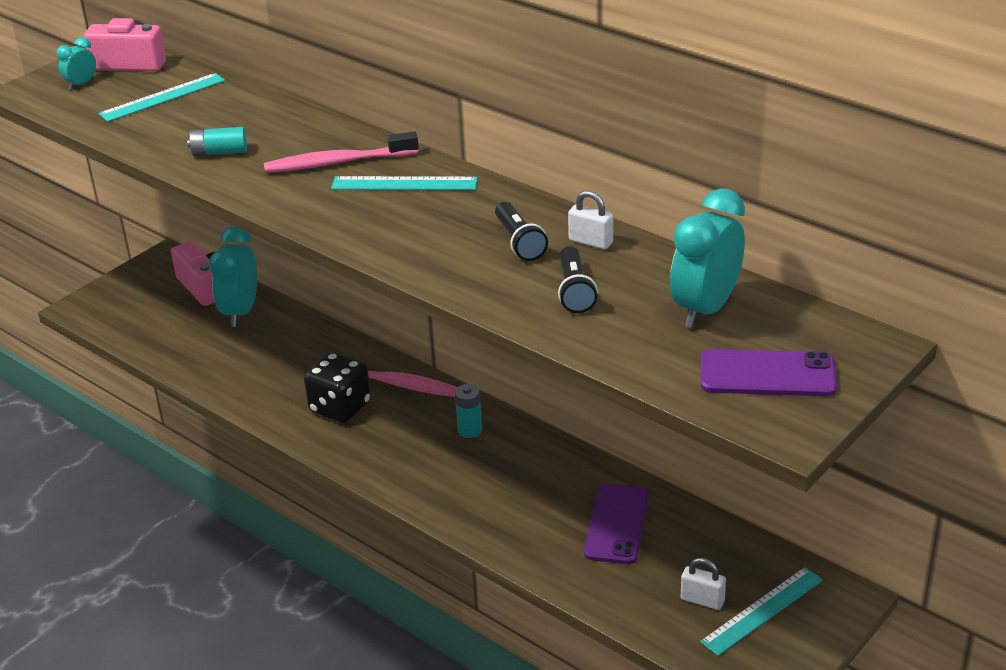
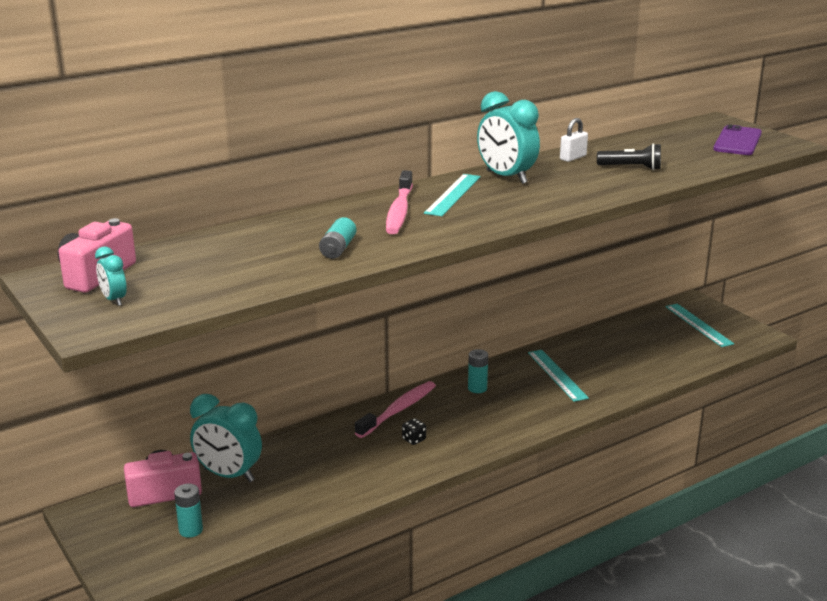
camera: 75 degrees left, 10 degrees down
turquoise ruler [99,73,225,122] -> turquoise ruler moved to [528,350,589,402]
black dice [304,352,371,423] -> black dice [402,418,426,445], size x0.43
black flashlight [495,202,548,261] -> none
purple phone [584,483,648,564] -> none
turquoise clock [670,188,745,328] -> turquoise clock moved to [477,91,540,184]
white padlock [681,558,726,610] -> none
none -> turquoise battery [174,484,203,538]

